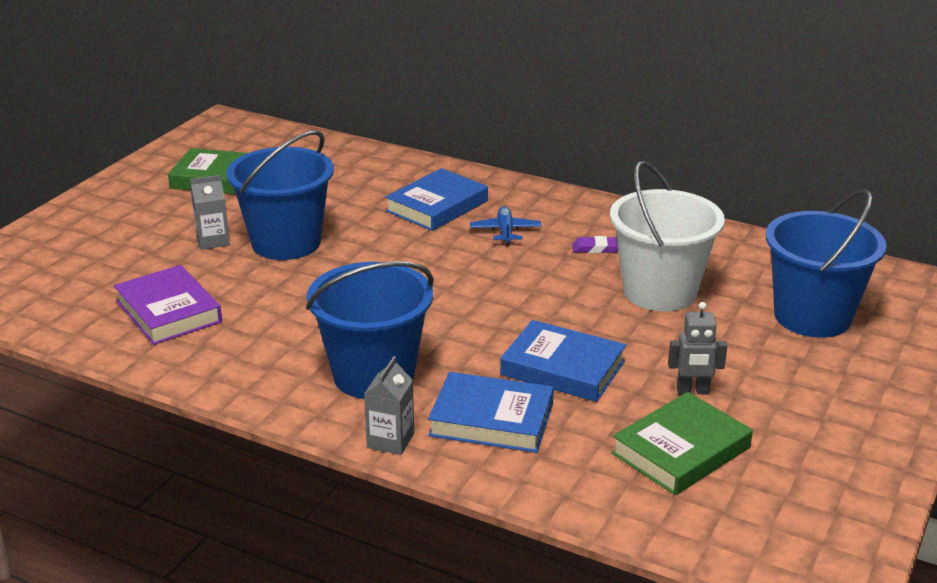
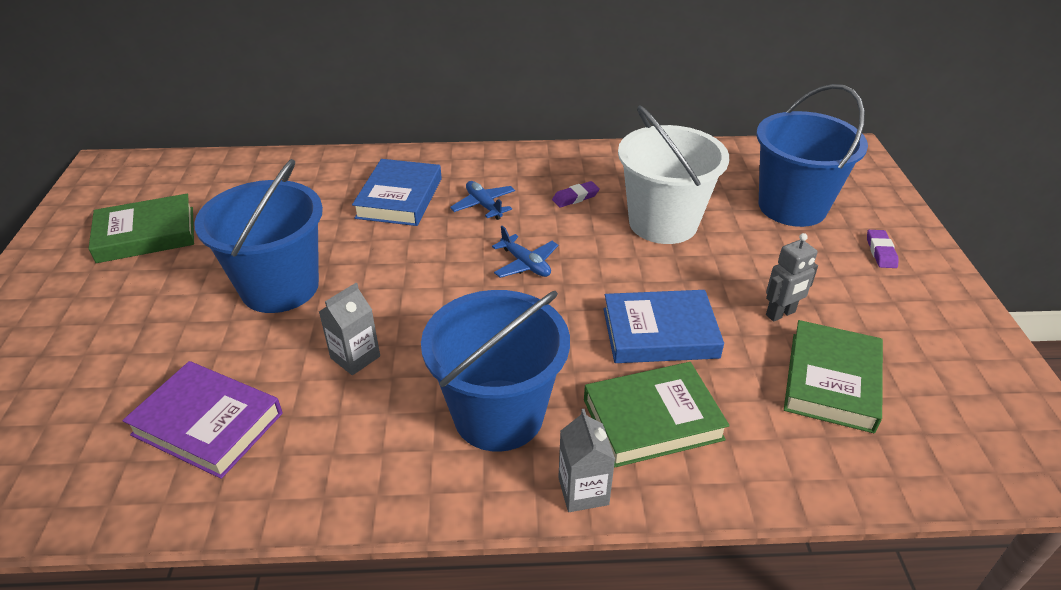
camera: 30 degrees left, 10 degrees up
grey carton [190,175,230,250] -> grey carton moved to [319,283,380,375]
blue book [428,372,554,453] -> green book [584,362,730,468]
none -> blue plane [492,226,558,278]
none -> purple eraser [867,230,899,268]

